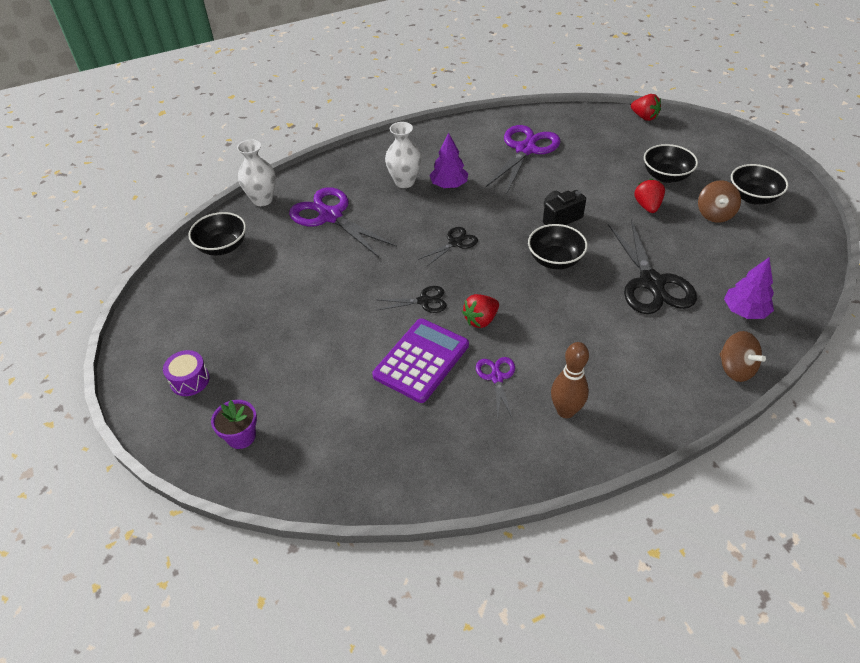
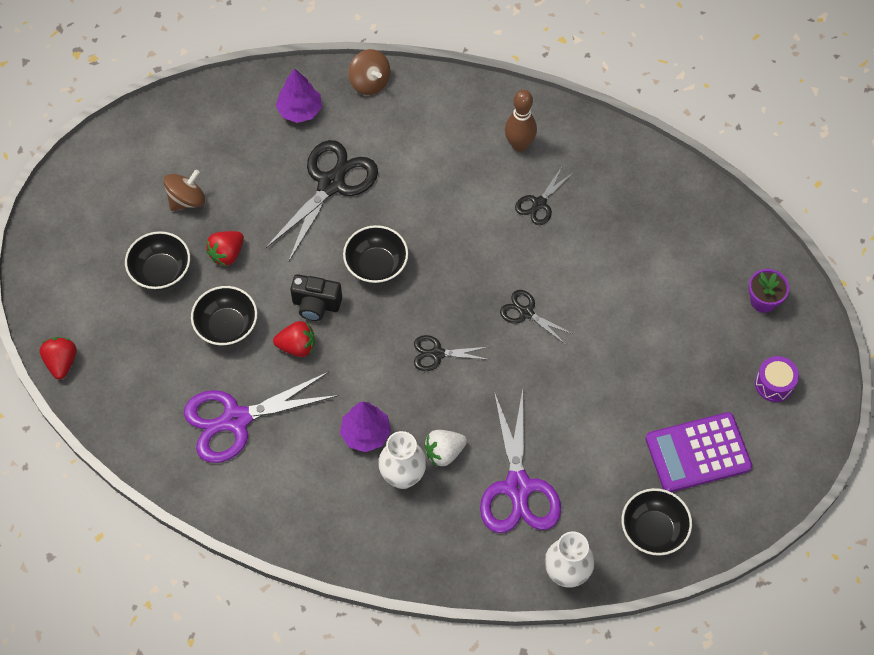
camera: 140 degrees left, 15 degrees up
purple calculator [372,318,469,403] -> purple calculator moved to [645,412,752,492]
red strawberry [462,294,499,328] -> red strawberry moved to [273,321,315,357]
purple scissors [476,357,515,419] -> black scissors [515,165,574,225]
brown spinning top [720,331,766,382] -> brown spinning top turned 135 degrees clockwise [349,49,390,95]
black bowl [731,164,788,204] -> black bowl moved to [191,286,257,346]
none -> white strawberry [424,430,467,467]

